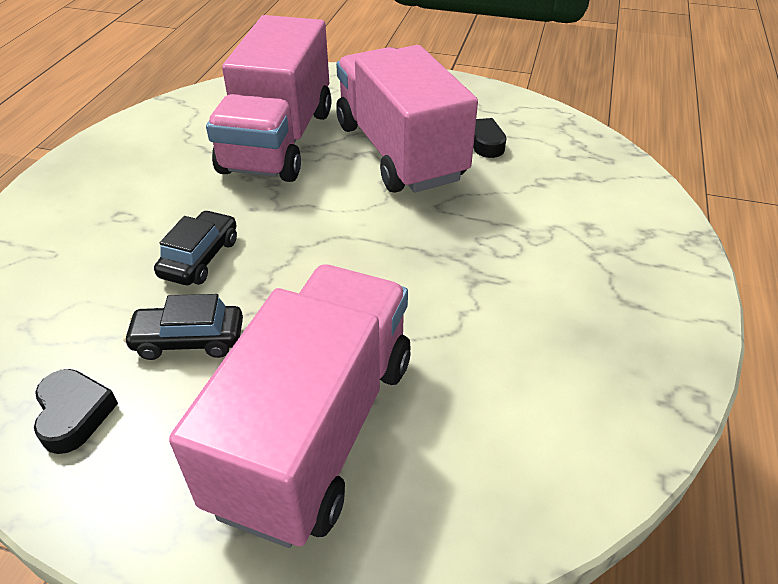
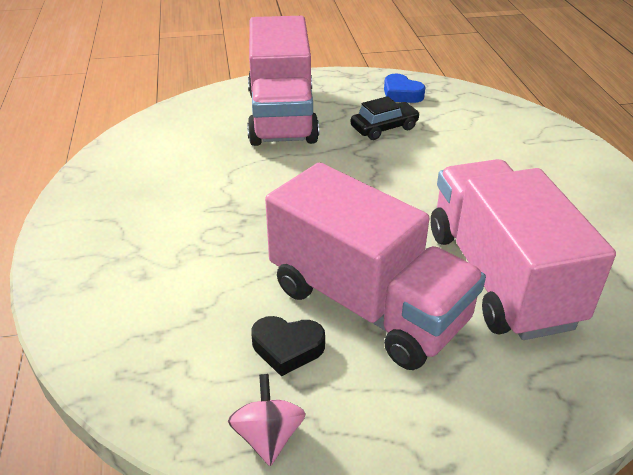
camera: 155 degrees right, 5 degrees down
black heart [34,369,118,454] -> blue heart [384,74,425,103]
black car [154,210,237,285] -> none
none -> pink spinning top [228,374,306,466]

